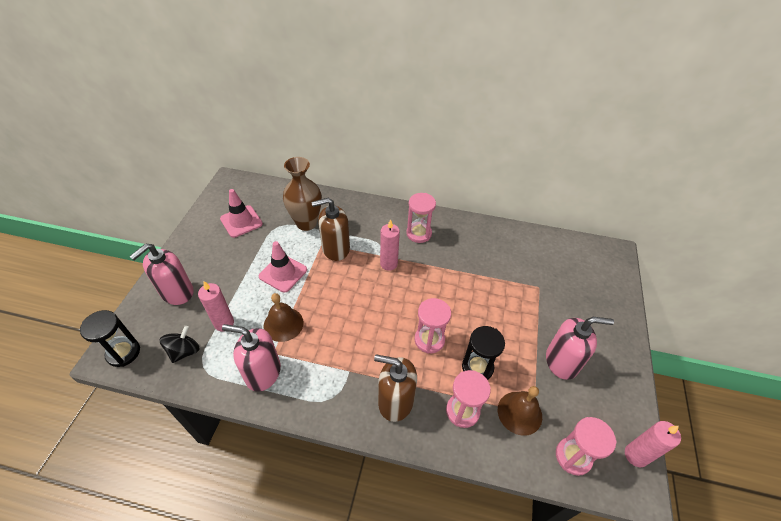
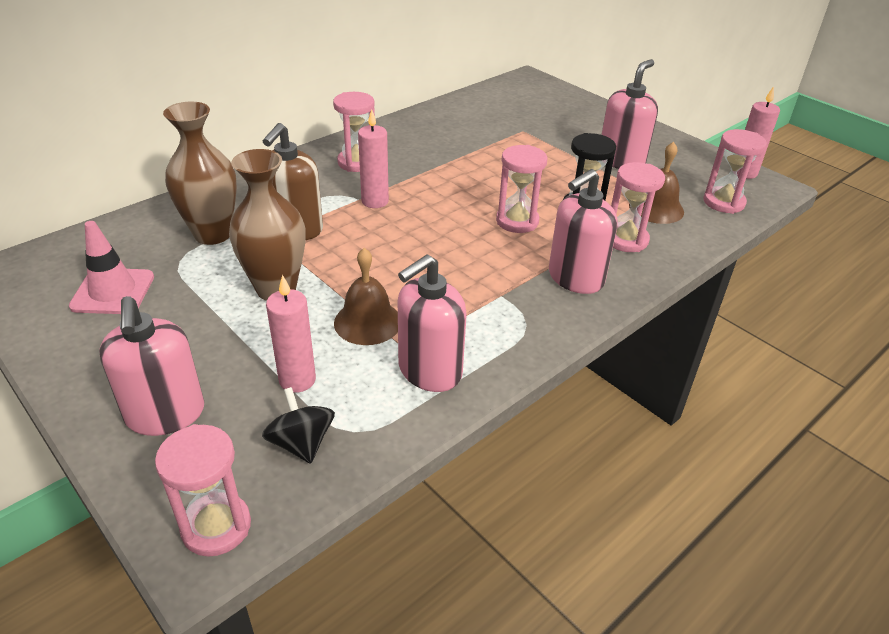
camera: 55 degrees left, 10 degrees down
black hourglass [80,310,140,367] -> pink hourglass [155,424,251,557]
pink traffic cone [259,241,307,293] -> brown vase [229,149,306,301]
brown soap dispenser [374,354,417,422] -> pink soap dispenser [549,169,618,294]

